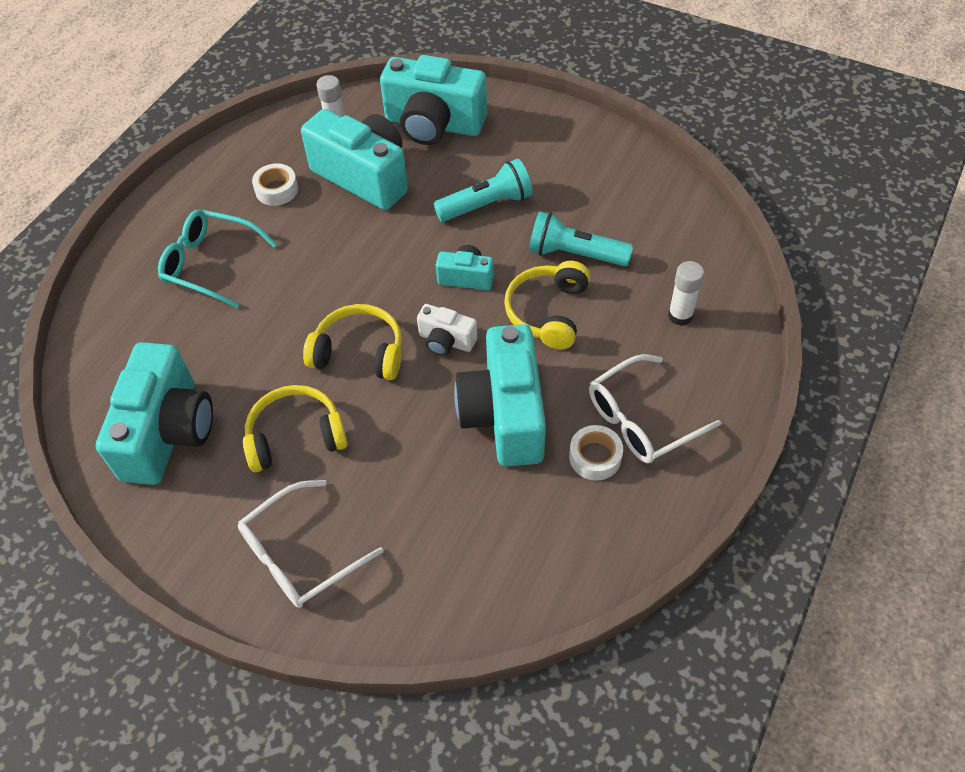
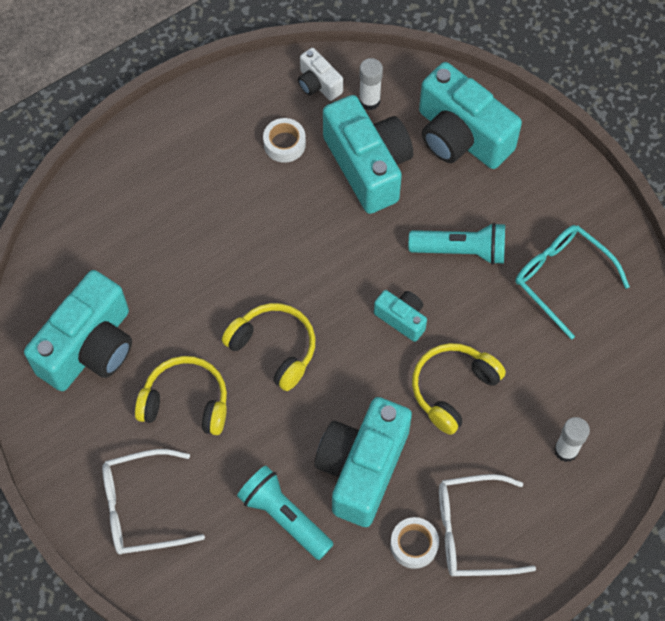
camera: 25 degrees right, 10 degrees up
turquoise glasses [158,210,277,308] -> turquoise glasses moved to [515,225,630,340]
white camera [417,304,477,356] -> white camera moved to [298,48,343,101]
turquoise flashlight [529,211,633,267] -> turquoise flashlight moved to [237,466,334,560]

